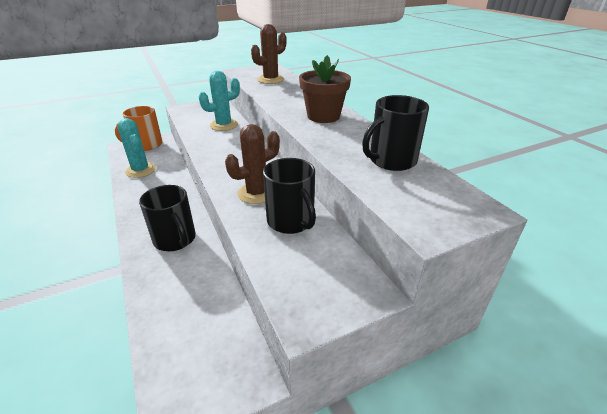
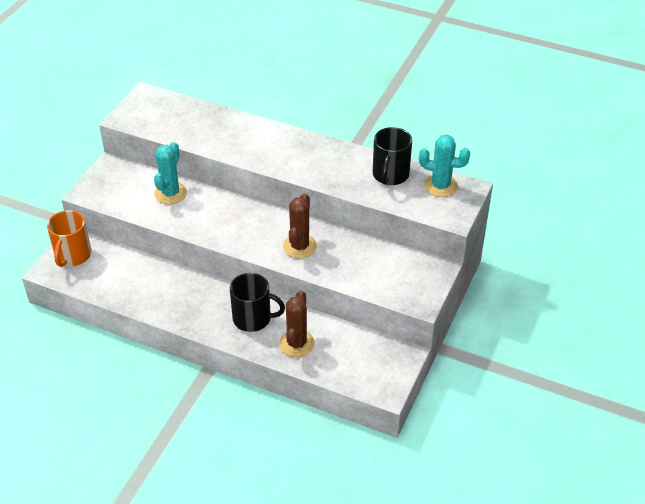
camera: 40 degrees left, 10 degrees up
turquoise cactus [118,118,156,178] -> turquoise cactus moved to [419,135,470,197]
brown cactus [251,24,287,84] -> brown cactus moved to [279,290,315,357]
black mug [263,158,316,234] -> none
brown flower pot [299,55,351,123] -> none

